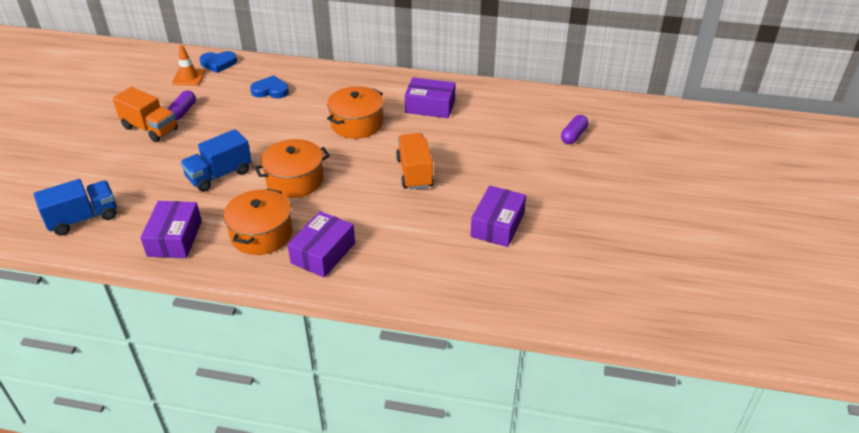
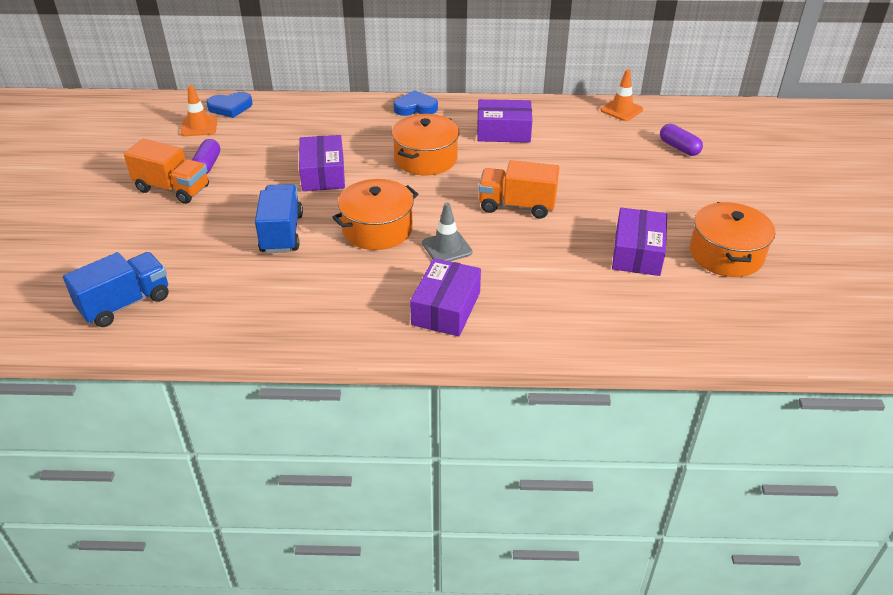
camera: 10 degrees left, 0 degrees up
purple box [140,201,202,258] -> purple box moved to [299,135,345,191]
blue truck [180,129,252,192] -> blue truck turned 135 degrees clockwise [255,184,303,253]
orange pot [223,189,293,255] -> orange pot moved to [690,202,775,277]
blue heart [250,75,289,98] -> blue heart moved to [393,90,438,116]
orange truck [396,133,434,190] -> orange truck turned 60 degrees counterclockwise [478,160,560,219]
purple capsule [561,115,588,144] -> purple capsule turned 60 degrees counterclockwise [660,124,703,156]
none -> grey traffic cone [422,203,472,261]
none -> orange traffic cone [600,69,643,121]

